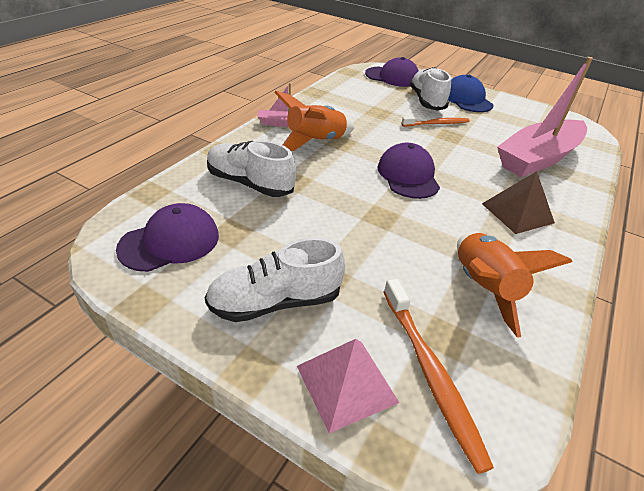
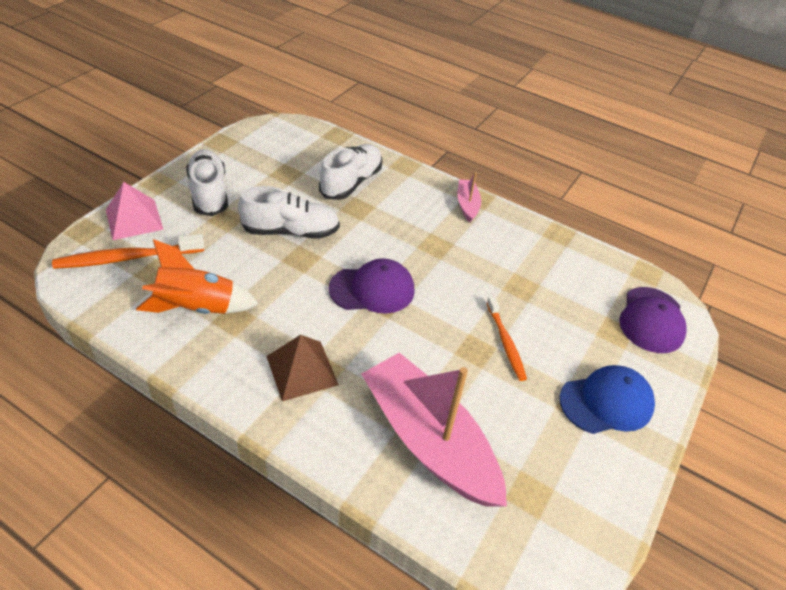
camera: 90 degrees right, 5 degrees up
purple cap [116,203,219,272] -> none
orange rocket [274,91,354,151] -> none
white shoe [410,67,451,111] -> white shoe moved to [238,186,340,239]

